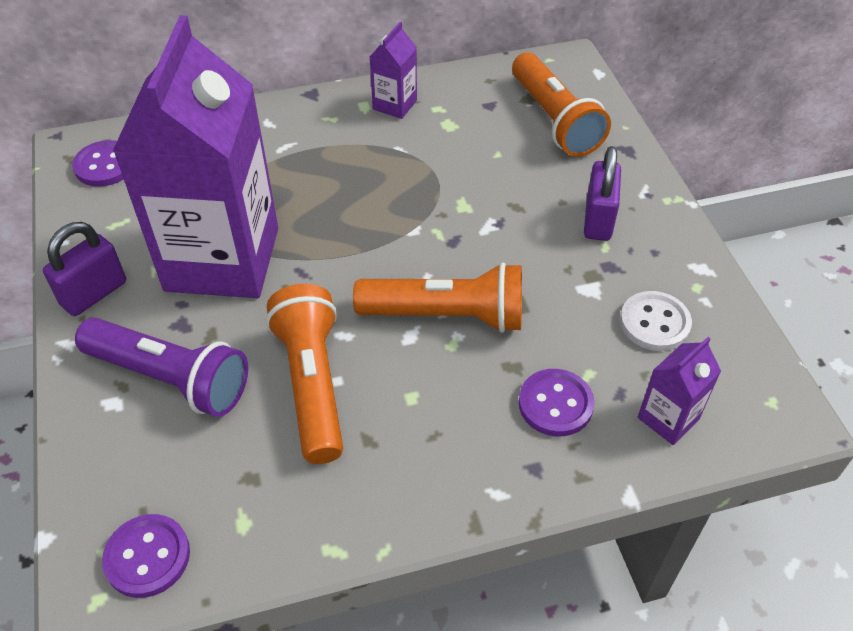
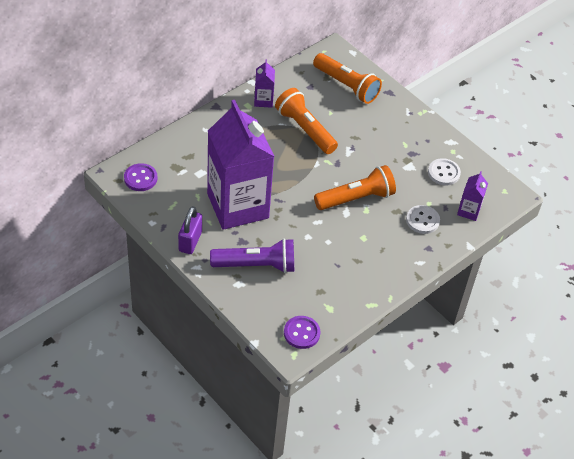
camera: 30 degrees left, 0 degrees up
orange flashlight [266,284,343,464] -> orange flashlight moved to [275,88,338,154]
purple button [519,369,594,436] -> white button [406,205,440,234]
purple padlock [584,146,621,241] -> none

